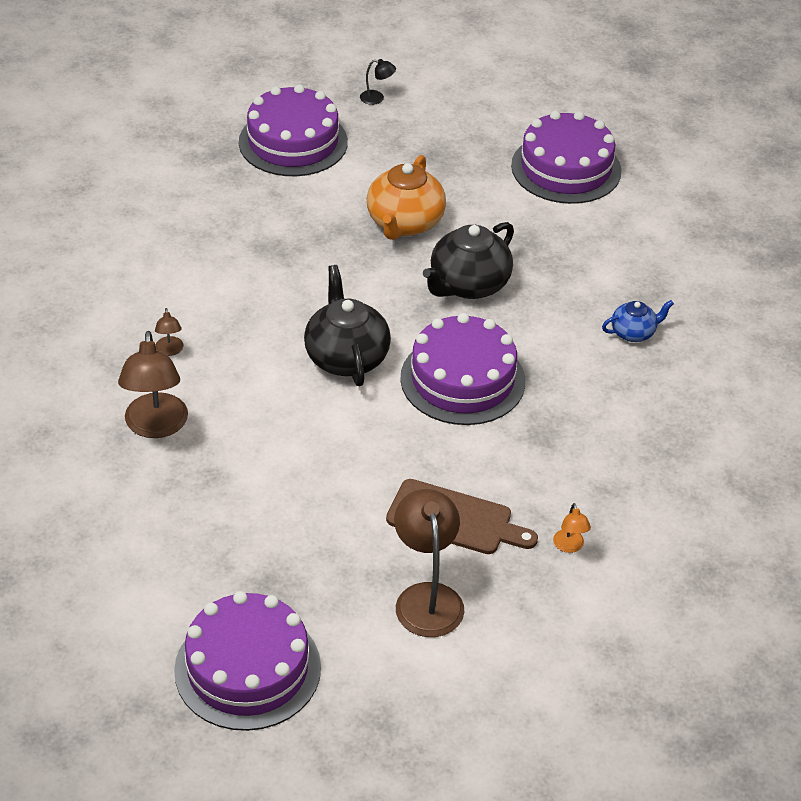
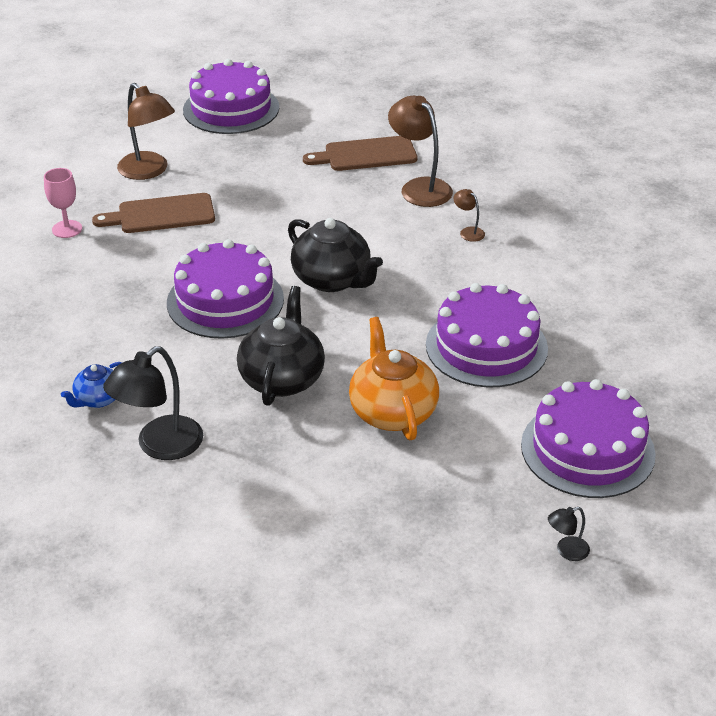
camera: 150 degrees right, 5 degrees down
purple cake [511,111,621,204] -> purple cake moved to [426,283,548,387]
orange lamp [553,503,591,553] -> pink goblet [44,168,82,238]
none -> black lamp [103,346,203,460]
none -> brown cutting board [303,136,417,171]

